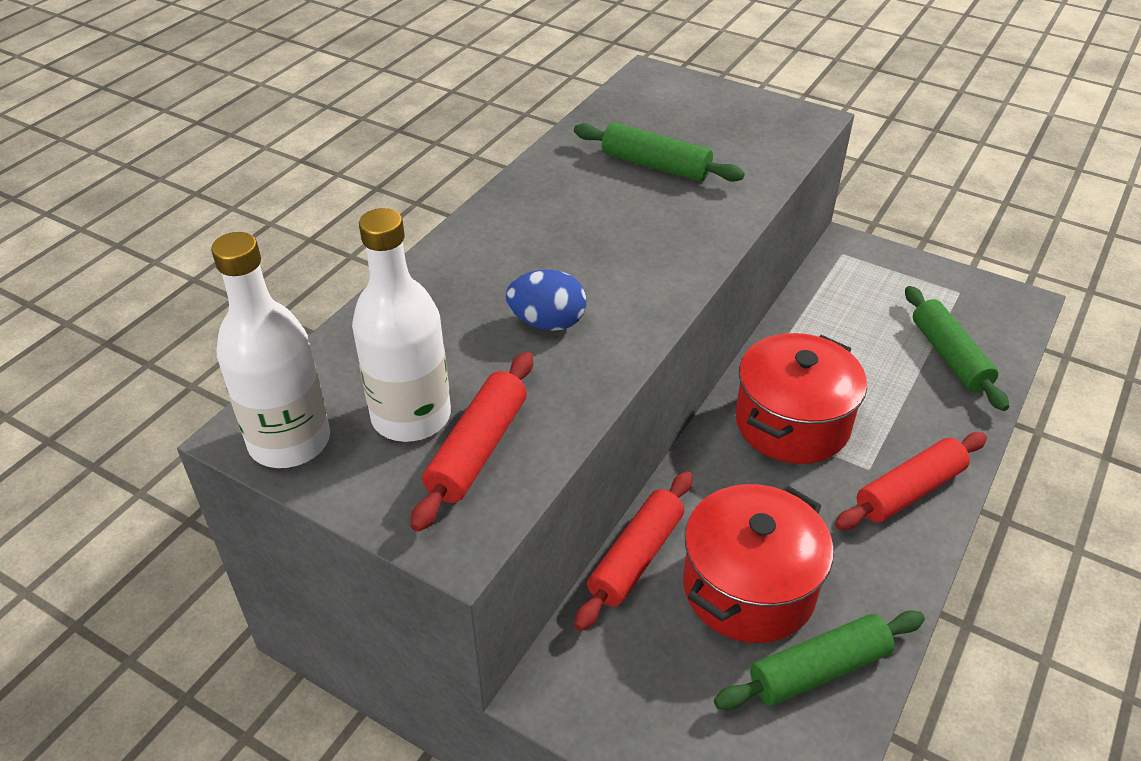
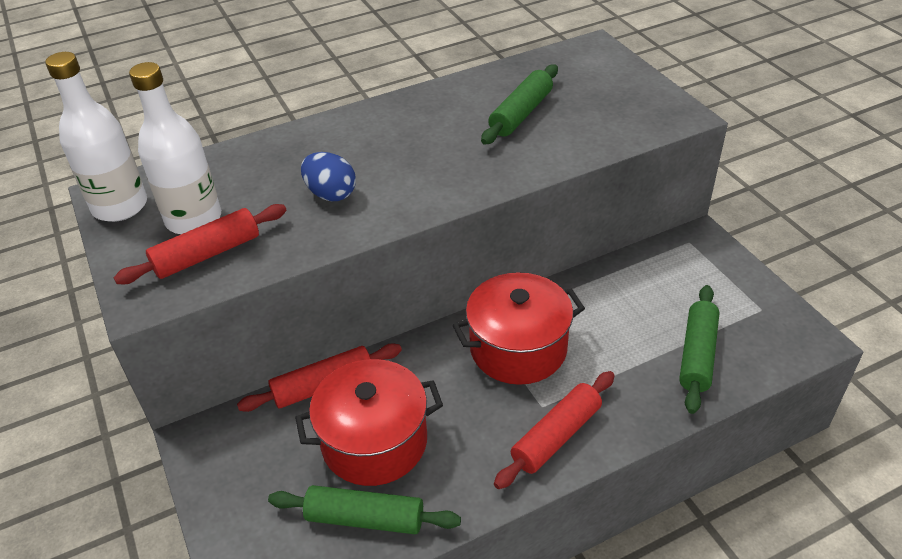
camera: 35 degrees right, 0 degrees up
green rolling pin [574,122,745,182] -> green rolling pin turned 60 degrees clockwise [481,64,558,145]
red rolling pin [835,432,987,530] -> red rolling pin turned 45 degrees counterclockwise [494,371,615,489]

